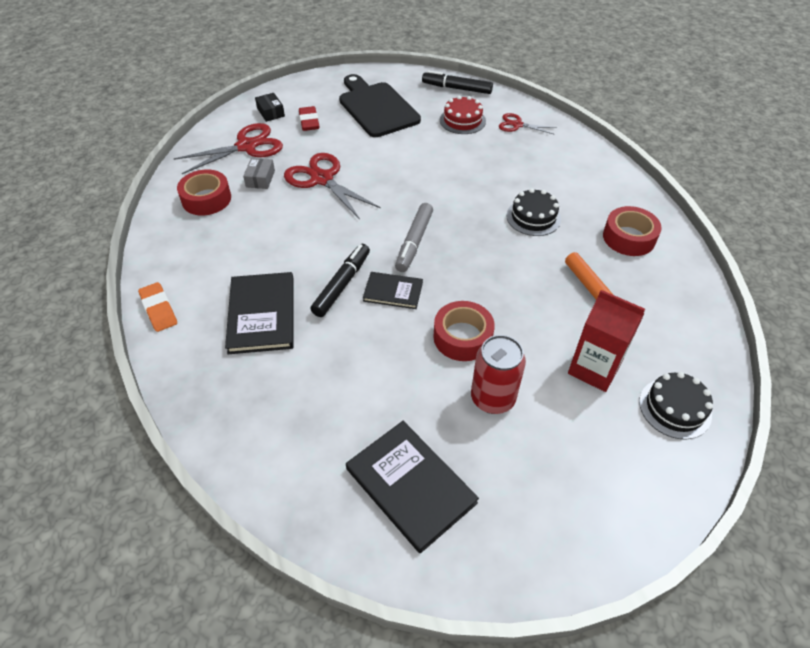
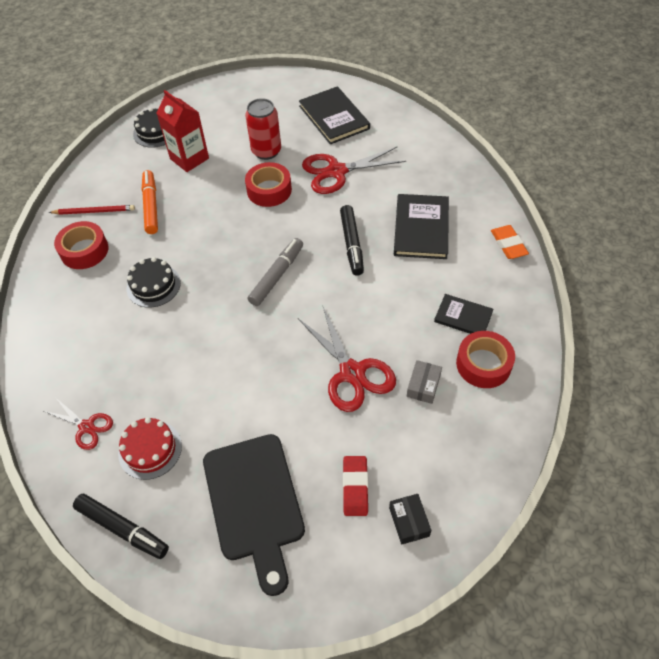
camera: 165 degrees left, 5 degrees up
red scissors [174,123,283,174] -> red scissors moved to [302,146,406,194]
black marker [310,244,370,317] -> black marker turned 45 degrees counterclockwise [340,205,364,276]
black book [363,272,423,309] -> black book moved to [434,294,493,334]
none -> red pencil [49,205,135,215]

